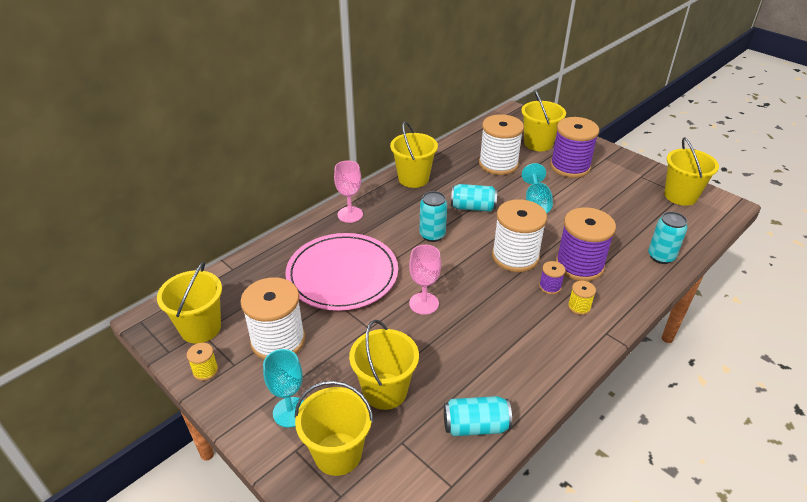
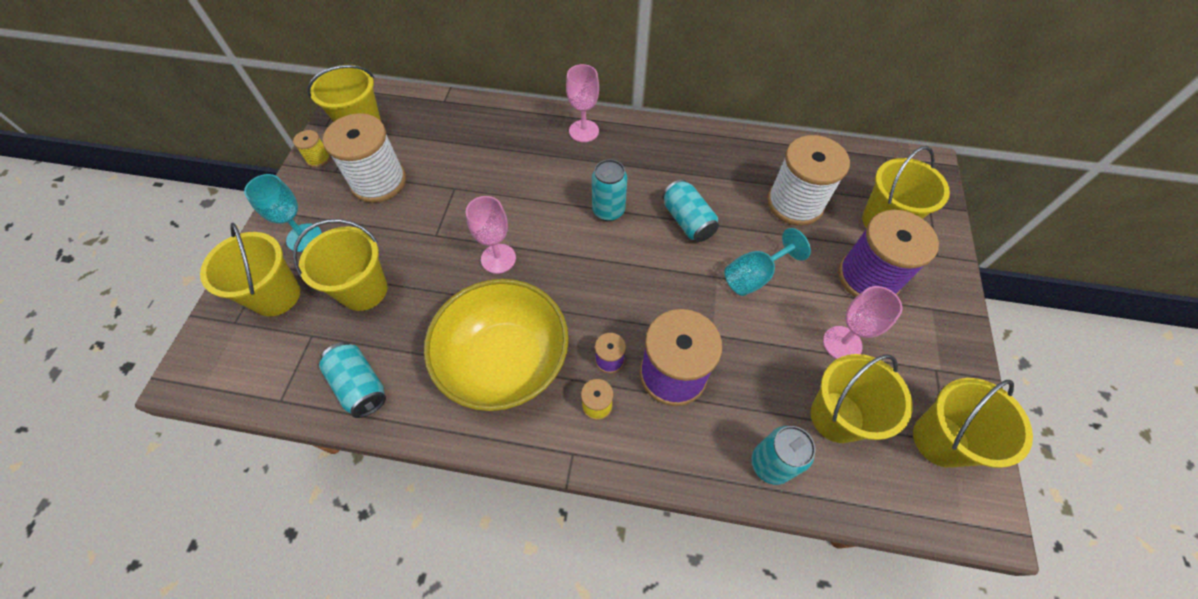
camera: 55 degrees right, 20 degrees up
pink plate [285,233,398,311] -> none
yellow bucket [390,121,438,188] -> yellow bucket moved to [811,354,913,443]
white spool [492,199,547,272] -> none
none -> yellow bowl [424,279,569,411]
none -> pink goblet [823,286,902,359]

